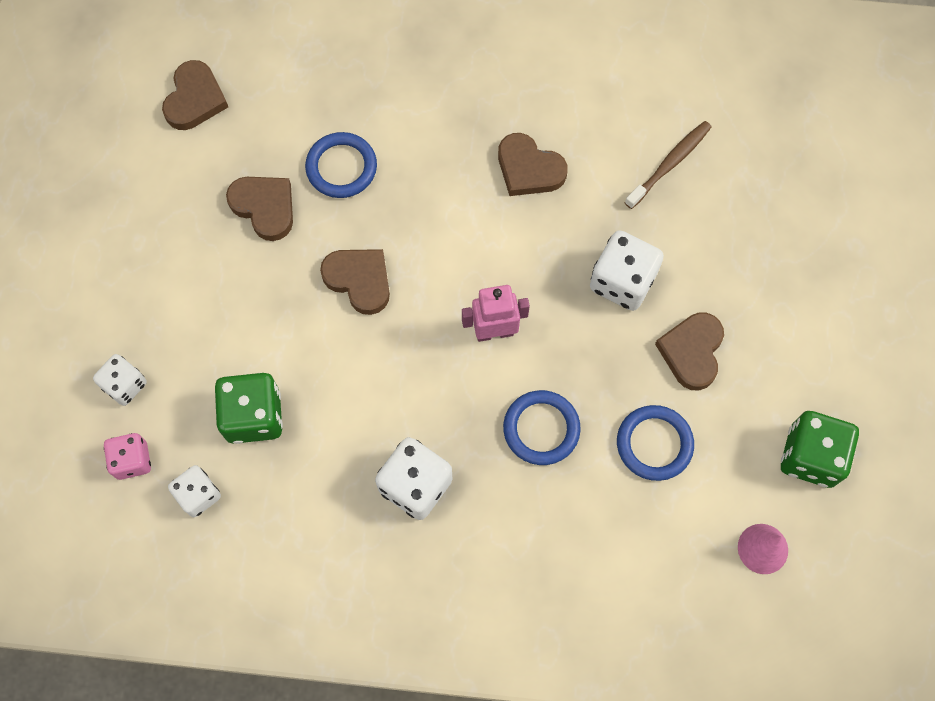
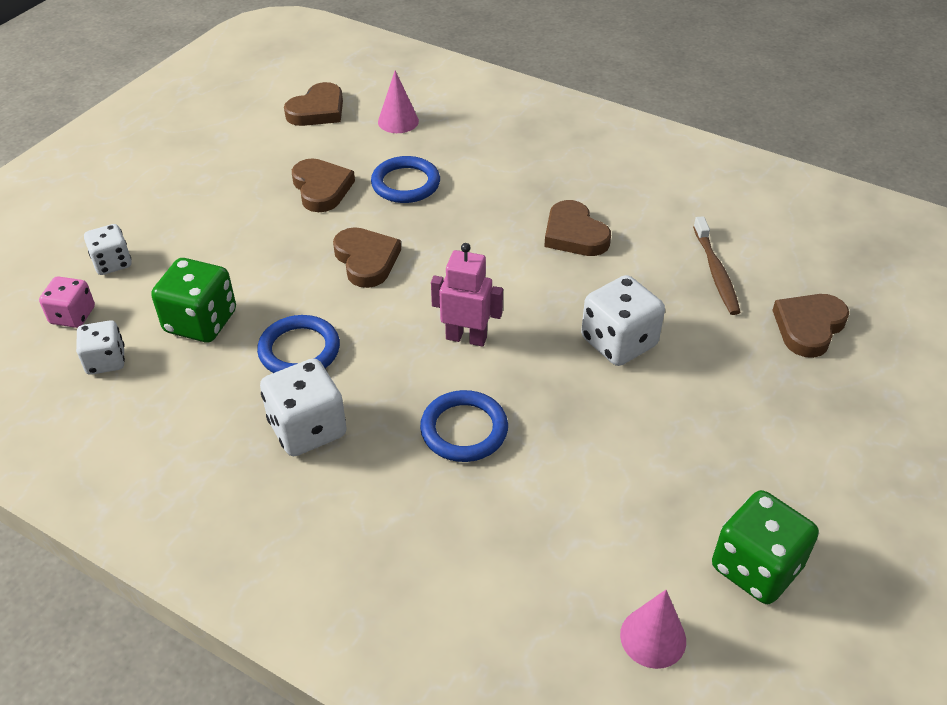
camera: 25 degrees right, 25 degrees down
blue ring [617,405,694,481] -> blue ring moved to [257,315,340,373]
brown toothbrush [625,121,712,209] -> brown toothbrush turned 105 degrees clockwise [693,216,740,315]
brown heart [655,312,724,391] -> brown heart moved to [772,294,849,358]
none -> pink cone [378,70,419,133]

